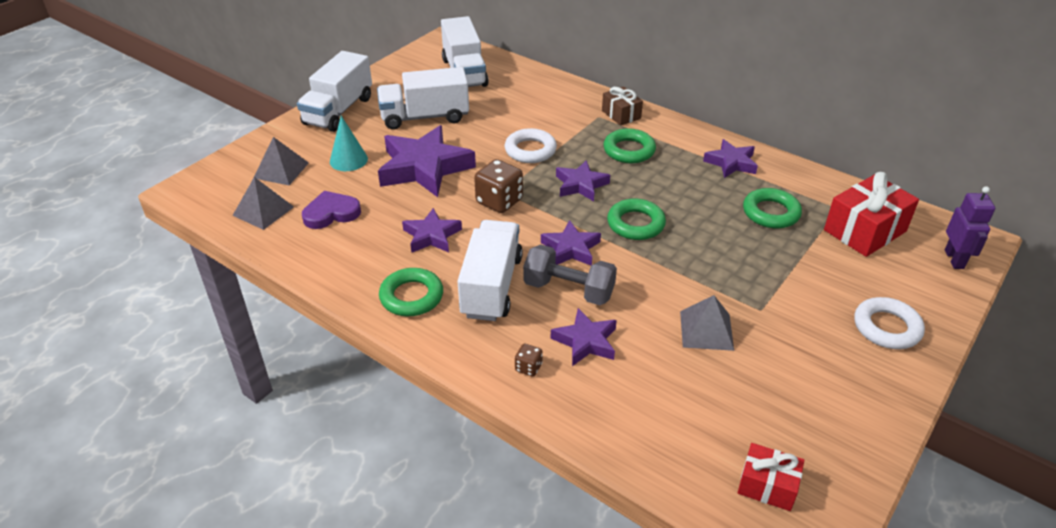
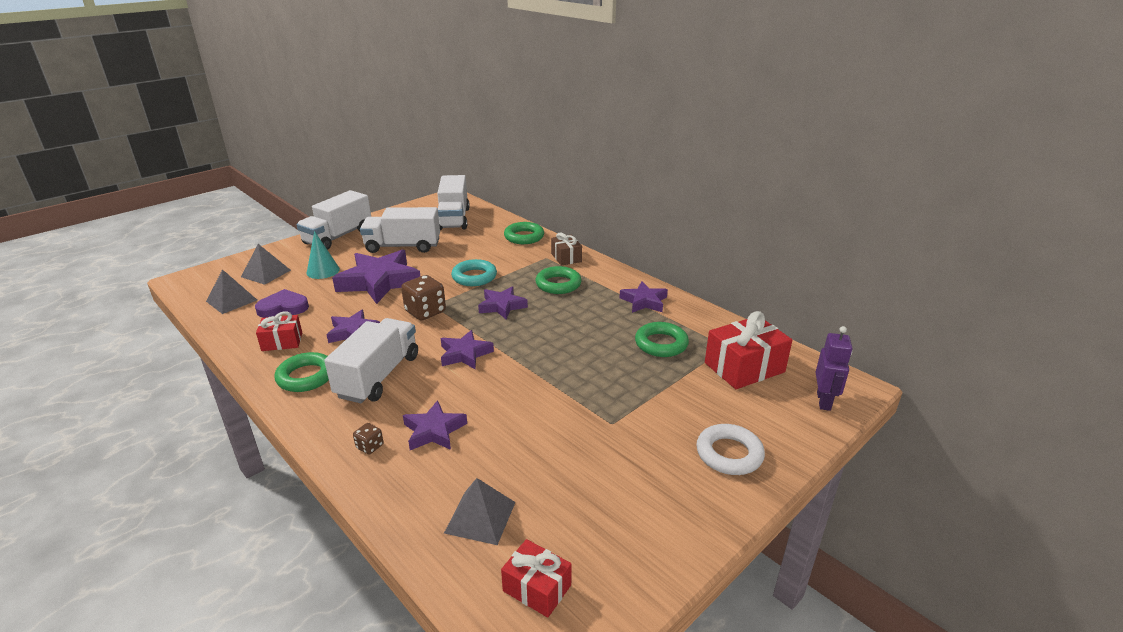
camera: 10 degrees right, 10 degrees down
white ring [505,128,557,163] -> turquoise ring [451,259,497,286]
grey dumbbell [523,244,617,305] -> none
green ring [607,198,666,240] -> green ring moved to [504,222,544,244]
grey pyramid [680,295,734,351] -> grey pyramid moved to [444,478,516,545]
none -> red gift [256,311,302,351]

